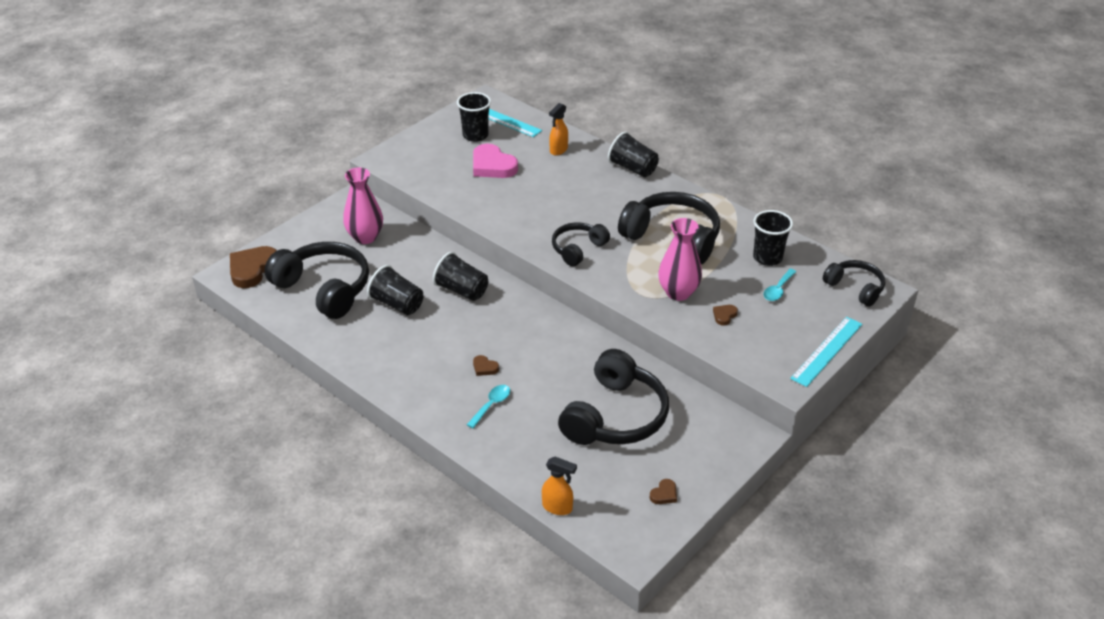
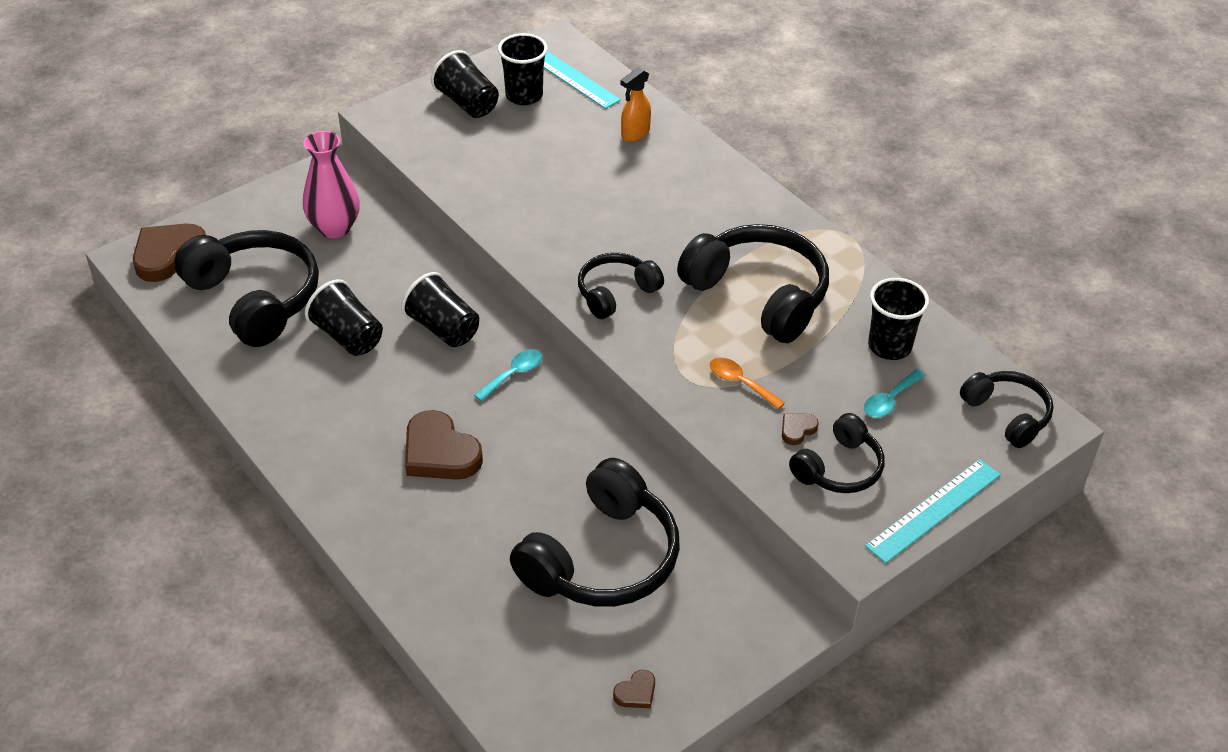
camera: 10 degrees right, 5 degrees up
turquoise spoon [467,385,510,428] -> turquoise spoon moved to [474,349,542,401]
pink heart [473,143,518,178] -> none
brown heart [473,355,499,376] -> brown heart [405,410,483,480], size x2.17
orange spray bottle [542,457,577,515] -> none
black cup [608,132,659,177] -> black cup moved to [431,50,499,118]
pink vase [658,218,702,301] -> orange spoon [710,357,785,410]
none -> black headphones [789,413,885,493]

